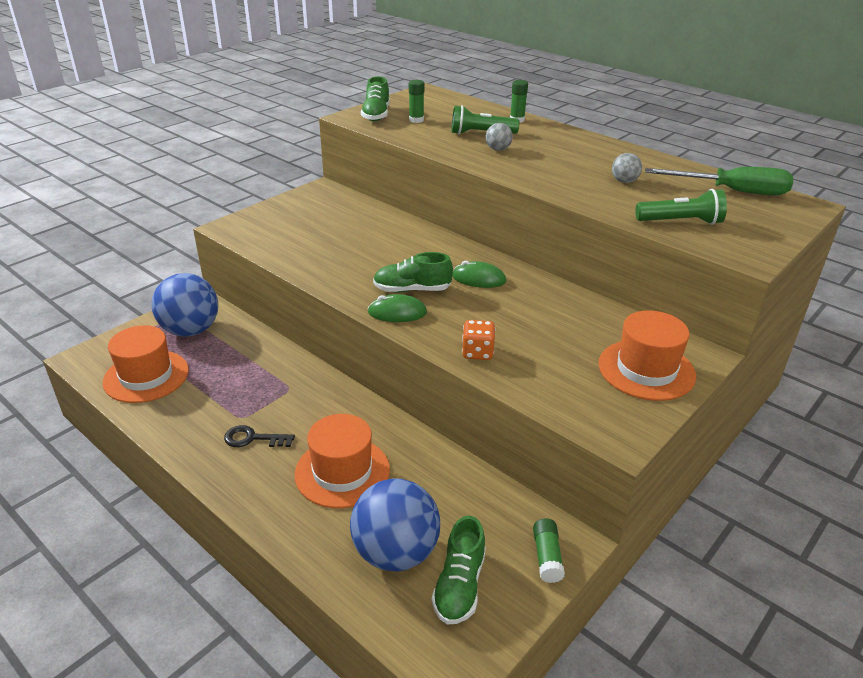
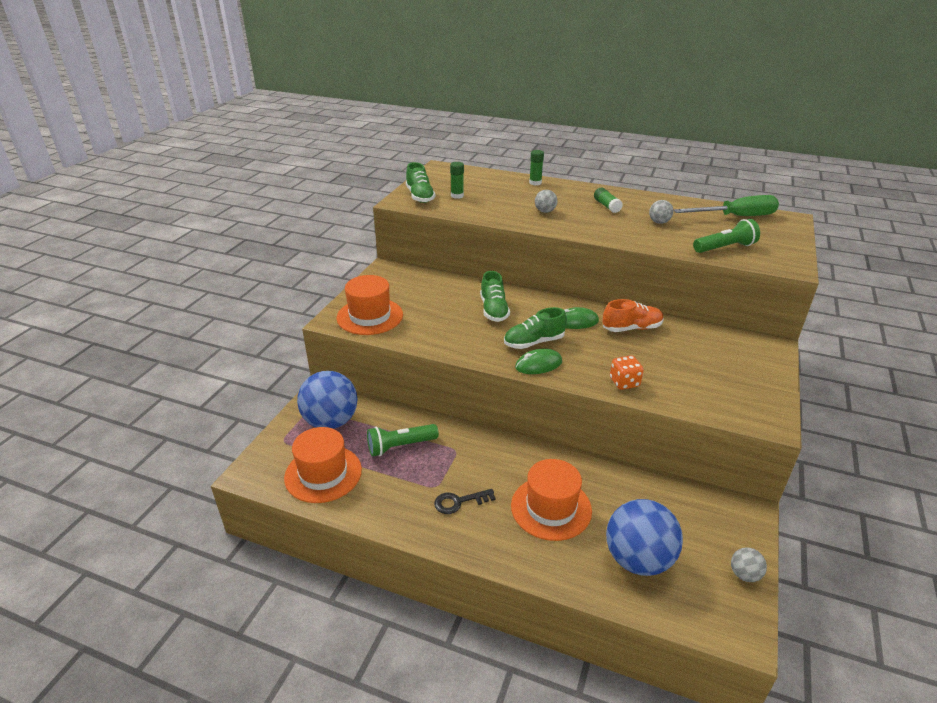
camera: 20 degrees left, 0 degrees up
green shoe [432,516,486,624] -> green shoe moved to [480,271,510,322]
green flashlight [451,105,520,135] -> green flashlight moved to [367,424,439,457]
green glue stick [533,518,565,583] -> green glue stick moved to [594,188,623,213]
orange hat [598,310,696,401] -> orange hat moved to [337,275,403,335]
none -> orange shoe [602,299,664,332]
none -> grey ball [731,547,767,582]

